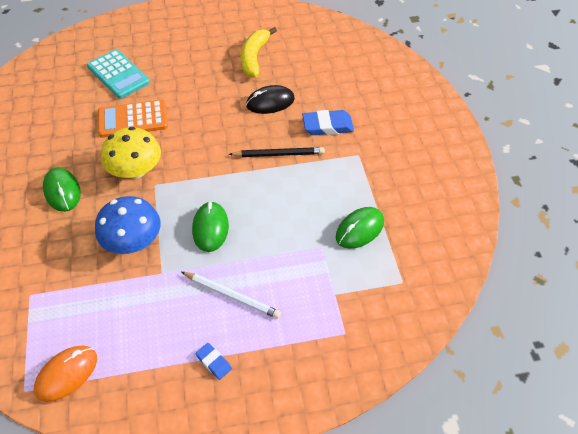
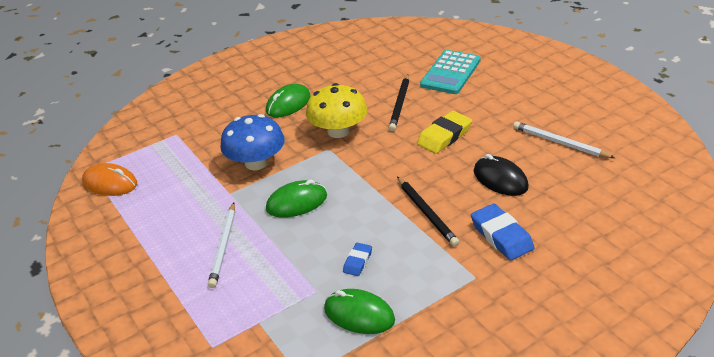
camera: 70 degrees right, 15 degrees down
orange calculator [98,100,168,138] -> black pencil [389,74,409,131]
blue eraser [196,343,232,380] -> blue eraser moved to [343,243,372,276]
yellow banana [240,27,277,78] -> white pencil [513,122,615,158]
none -> yellow eraser [417,111,472,154]

